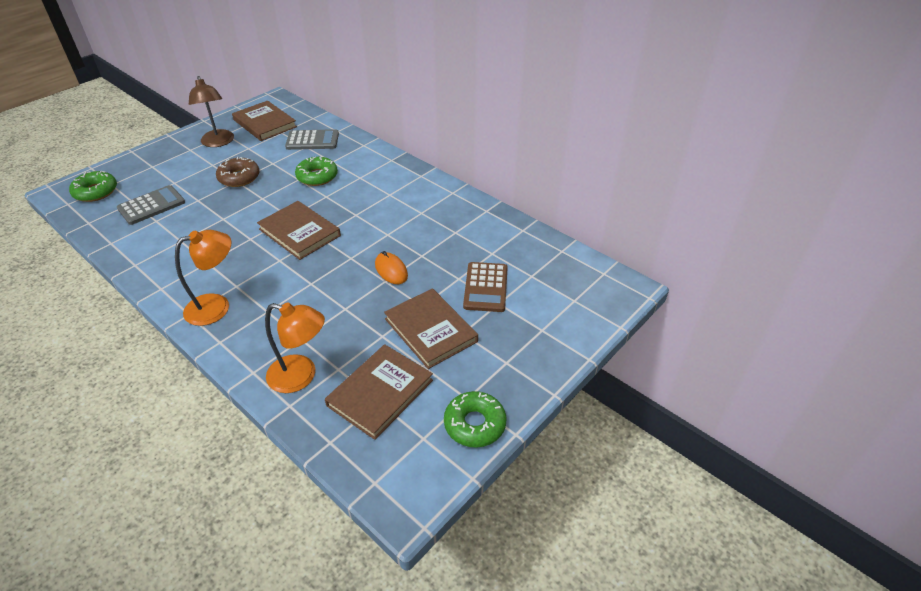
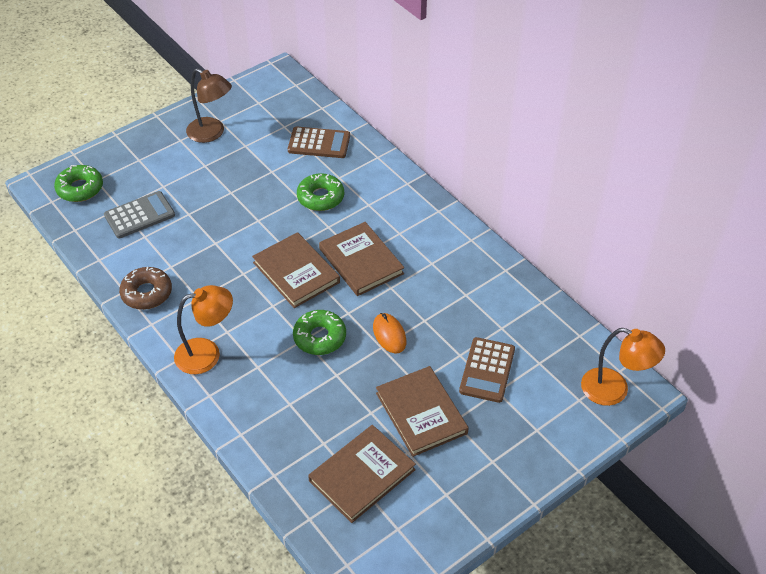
camera: 10 degrees right, 5 degrees up
brown lamp [189,76,234,147] -> brown lamp turned 45 degrees counterclockwise [186,68,232,143]
brown donut [216,157,260,187] -> brown donut moved to [119,267,172,310]
brown book [232,101,297,141] -> brown book moved to [319,222,404,296]
orange lamp [265,302,325,393] -> orange lamp moved to [581,328,665,406]
grey calculator [285,129,339,150] -> brown calculator [288,126,350,158]
green donut [444,391,506,447] -> green donut moved to [293,310,346,355]

